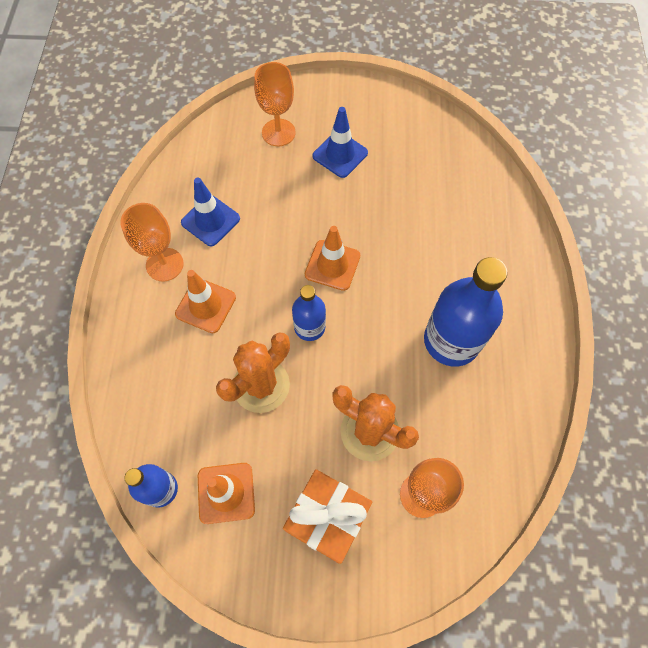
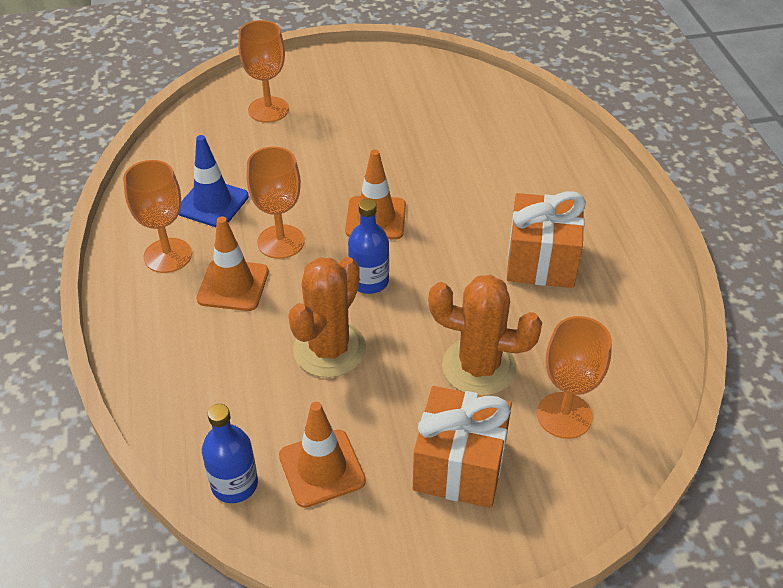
camera: 15 degrees left, 20 degrees down
blue traffic cone [312,107,368,178] -> none
blue bottle [424,257,507,366] -> orange gift [507,191,586,288]
none -> orange goblet [247,147,305,259]

